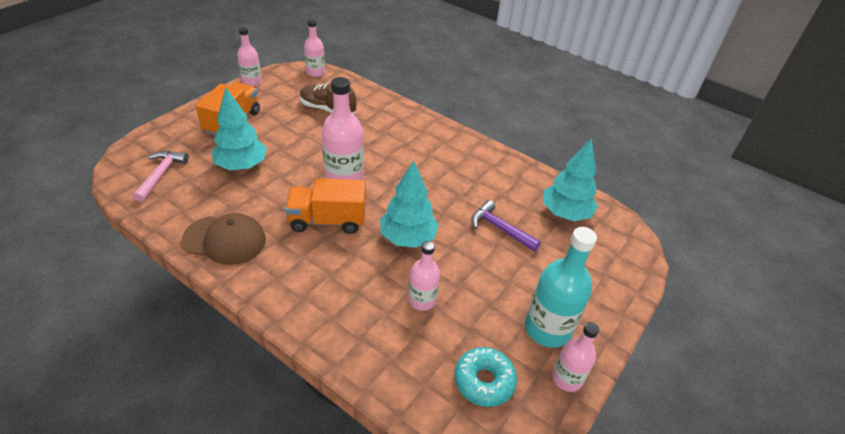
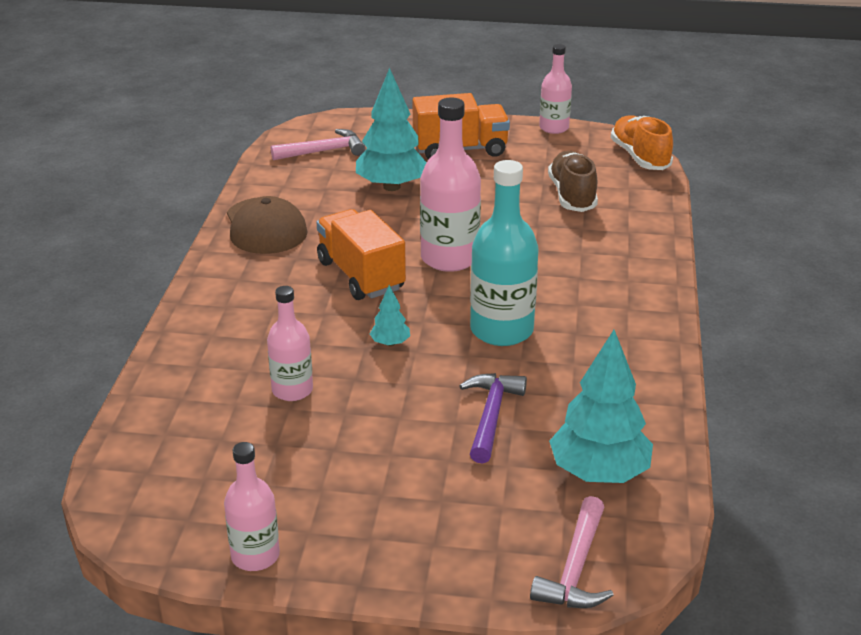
camera: 65 degrees right, 10 degrees down
pink bottle [304,19,325,77] -> orange shoe [611,115,673,170]
turquoise tree [380,160,439,248] -> turquoise tree [370,285,410,346], size x0.46
turquoise donut [454,347,517,407] -> none
turquoise bottle [525,227,597,348] -> turquoise bottle moved to [470,160,539,346]
none -> pink hammer [530,496,614,608]

